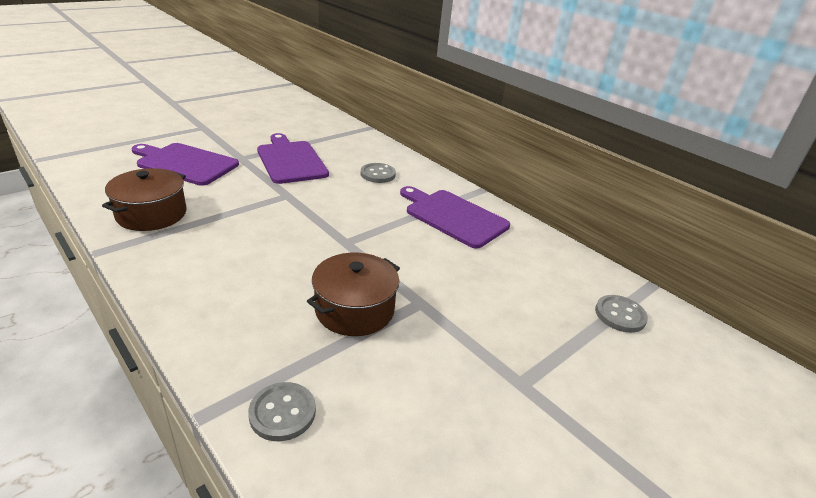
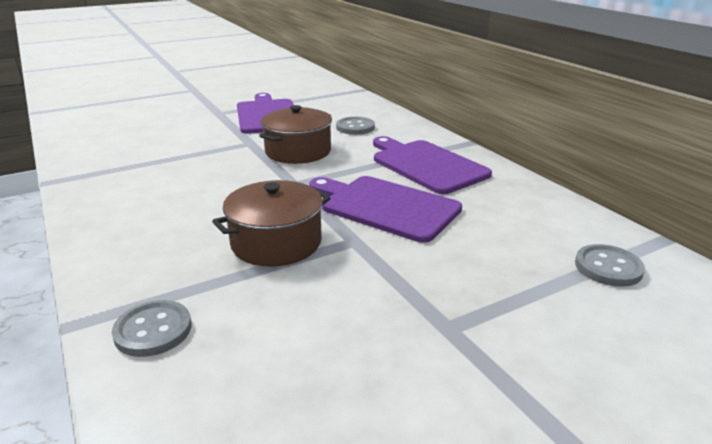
camera: 15 degrees right, 5 degrees down
brown pot [102,168,187,231] -> brown pot moved to [259,105,332,164]
purple cutting board [131,143,239,186] -> purple cutting board moved to [309,176,462,243]

